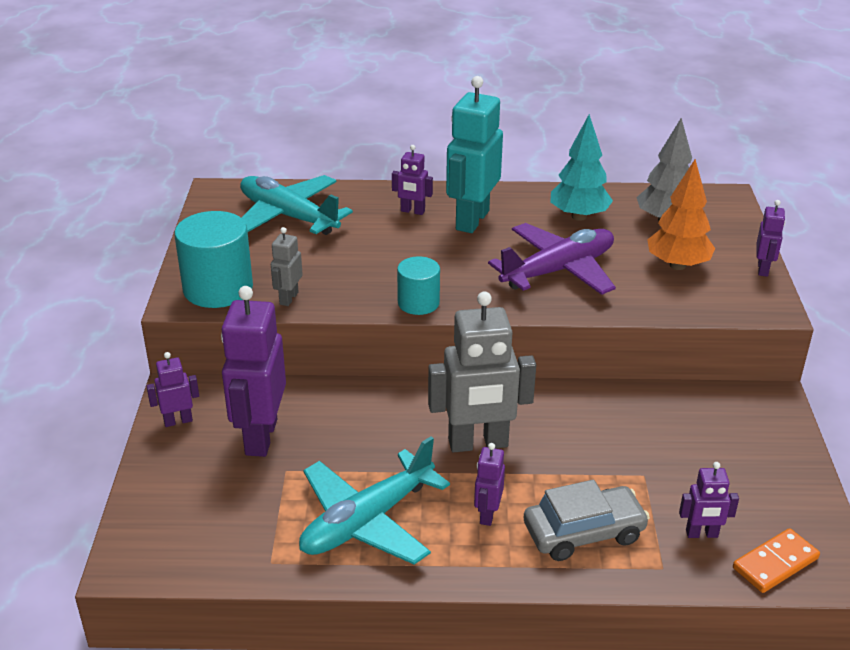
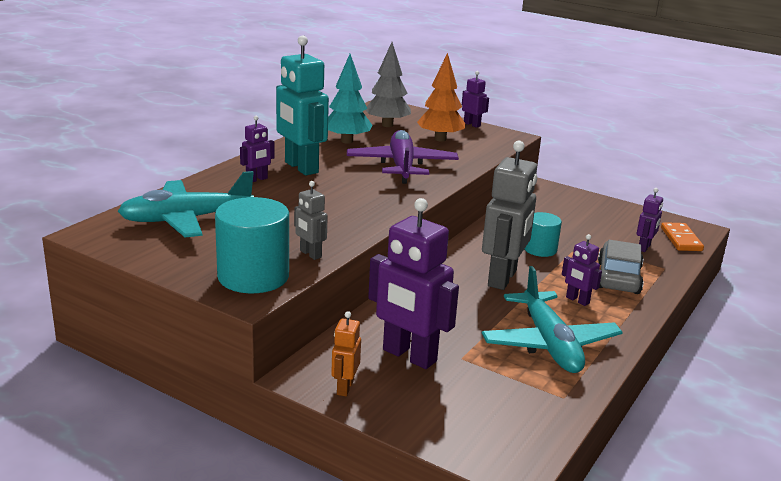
camera: 60 degrees left, 10 degrees down
purple robot [147,352,199,427] -> orange robot [331,311,361,396]
turquoise cylinder [397,256,440,315] -> turquoise cylinder moved to [525,212,562,257]

